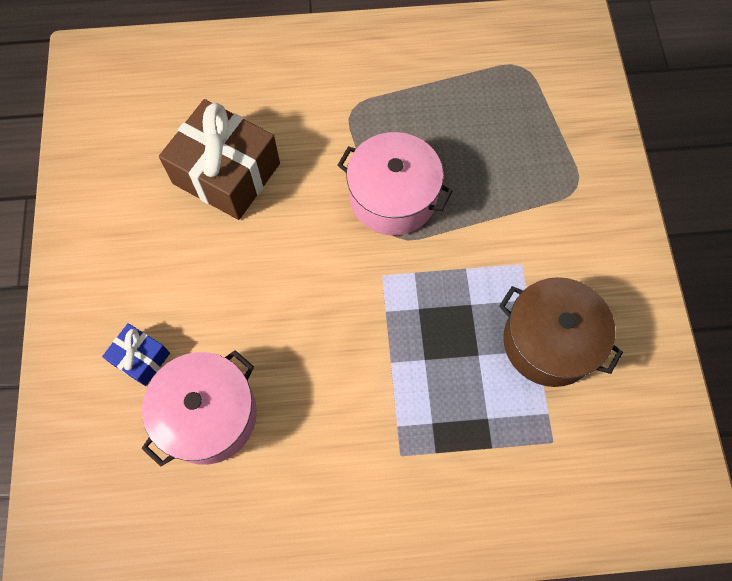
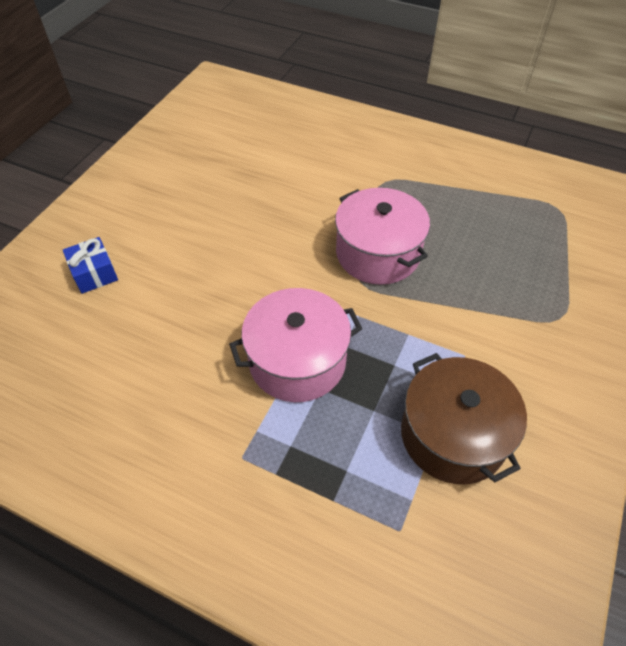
camera: 30 degrees right, 15 degrees down
pink pot [142,350,257,467] -> pink pot moved to [229,288,363,402]
brown gift [159,99,280,220] -> none

